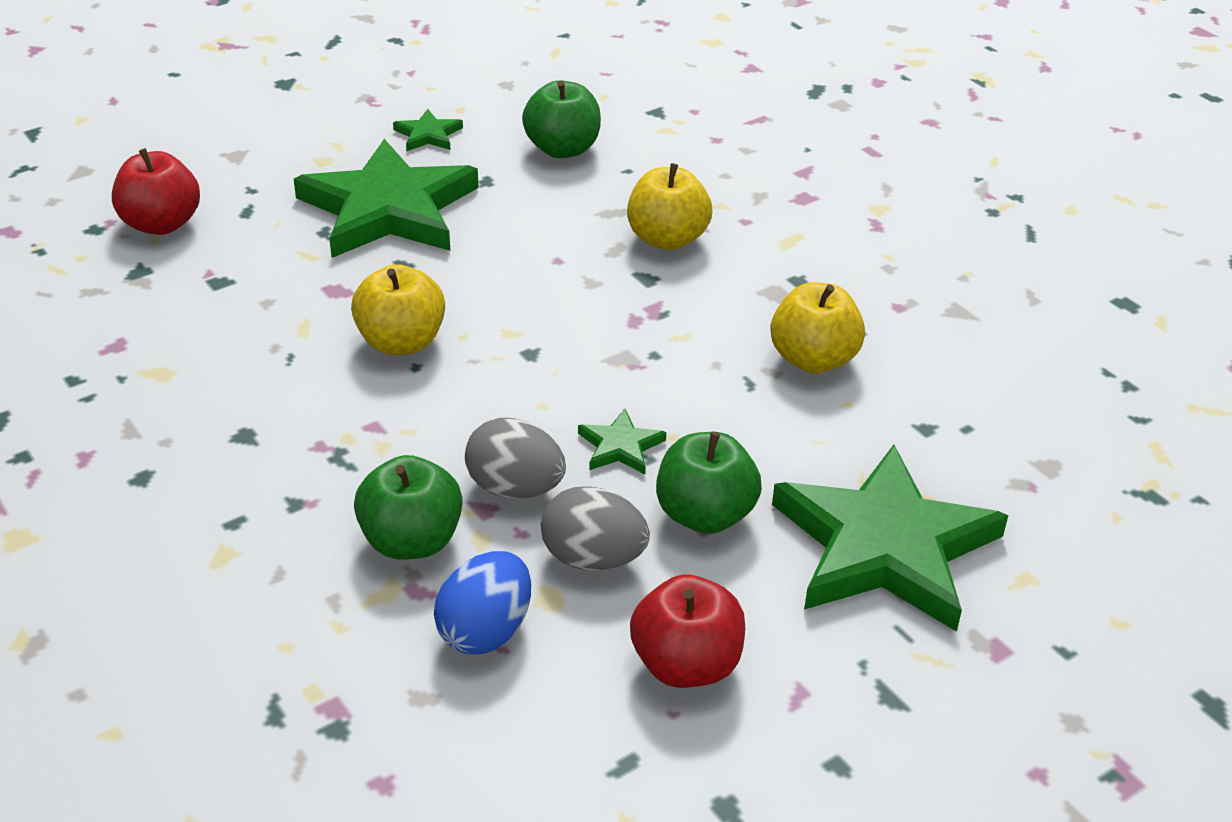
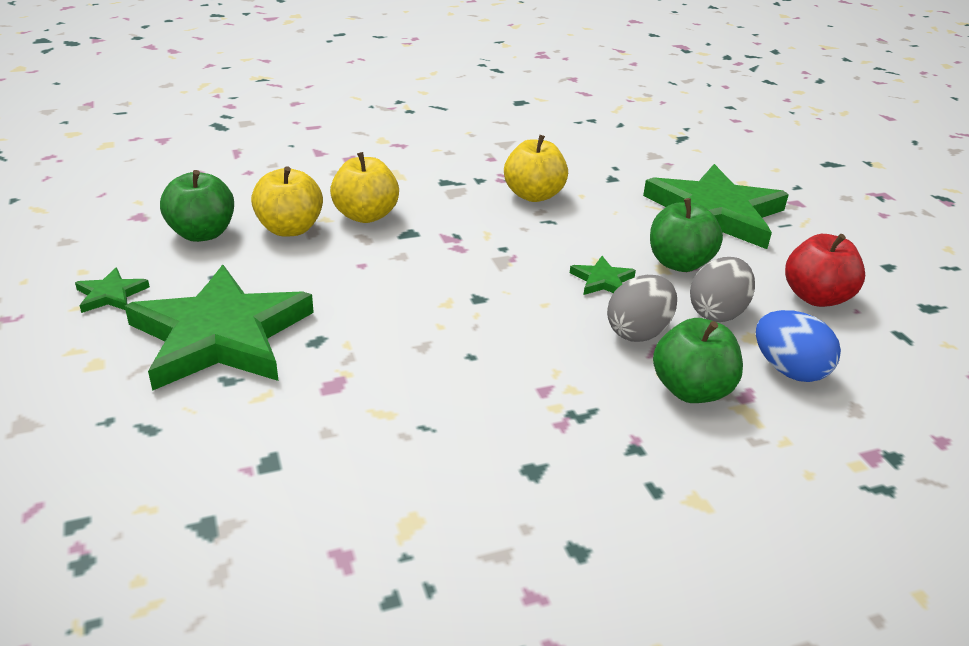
camera: 75 degrees left, 5 degrees down
red apple [112,148,200,235] -> none
yellow apple [351,264,445,355] -> yellow apple moved to [251,166,323,237]

